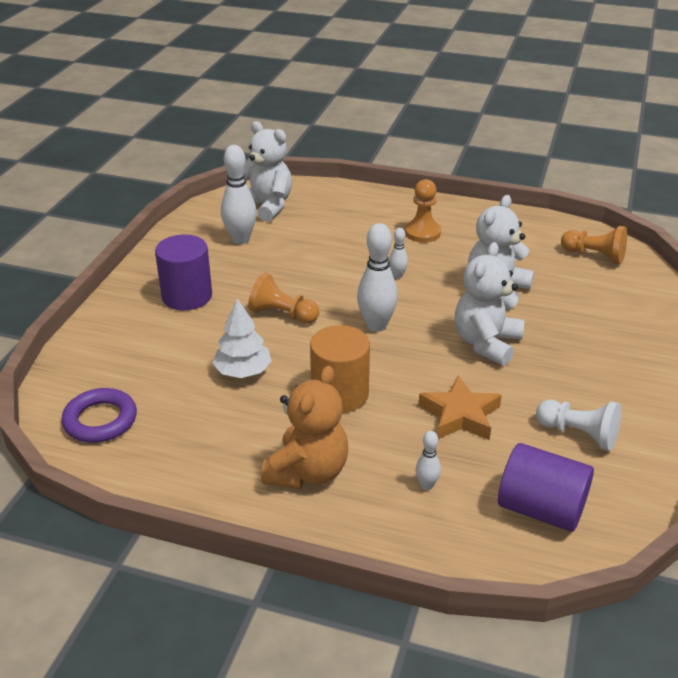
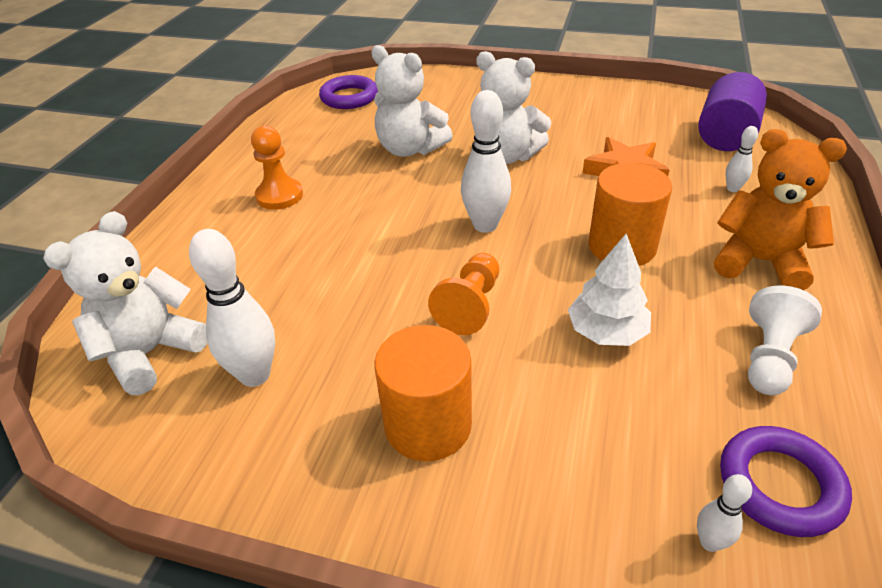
camera: 90 degrees left, 5 degrees up
purple cylinder [155,235,212,310] -> orange cylinder [375,325,472,461]
white bowling pin [389,228,408,279] -> white bowling pin moved to [697,474,752,552]
white pawn [536,400,621,451] -> white pawn moved to [748,286,822,395]
orange pawn [561,226,627,264] -> purple ring [319,75,378,109]

